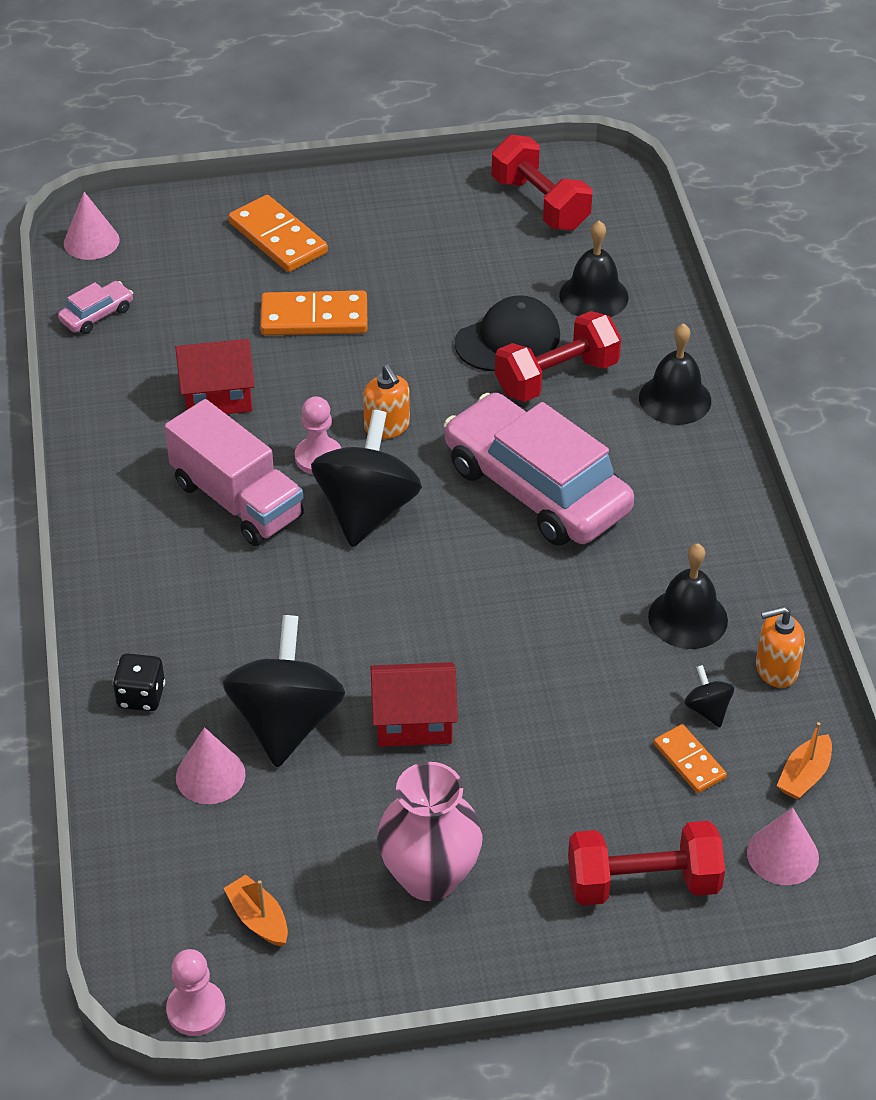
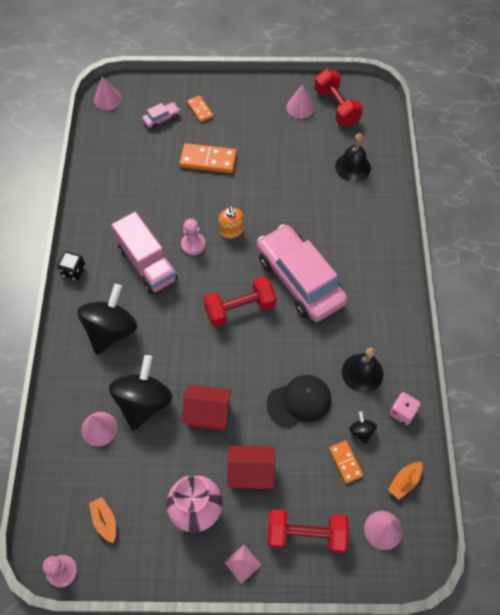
camera: 10 degrees right, 15 degrees up
pink car [58,281,133,334] -> pink car moved to [142,102,180,129]
black dice [113,653,165,711] -> black dice moved to [57,252,86,280]
red house [175,339,255,414] -> red house moved to [227,446,275,489]
orange domino [229,195,328,272] -> orange domino [187,95,214,122], size x0.59
black spinning top [311,410,422,547] -> black spinning top moved to [77,284,137,355]
black cap [455,295,560,371] -> black cap moved to [267,375,331,427]
red dumbbell [495,311,621,402] -> red dumbbell moved to [204,276,276,327]
black bell [639,323,711,425] -> none
orange soap dispenser [756,606,805,688] -> pink dice [389,392,421,425]
none -> pink pyramid [224,545,261,584]
none -> pink cone [286,84,315,118]

